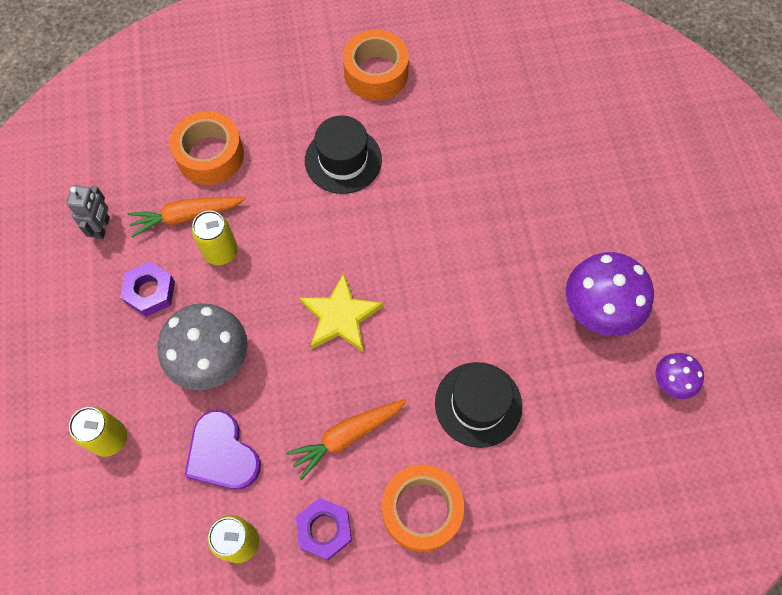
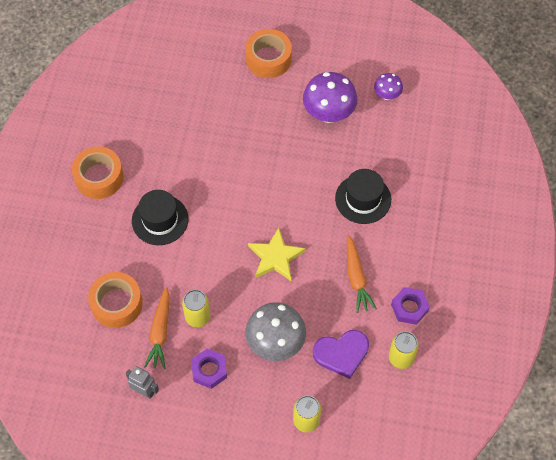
camera: 70 degrees left, 5 degrees down
orange tape [382,465,464,552] -> orange tape moved to [245,29,292,78]

